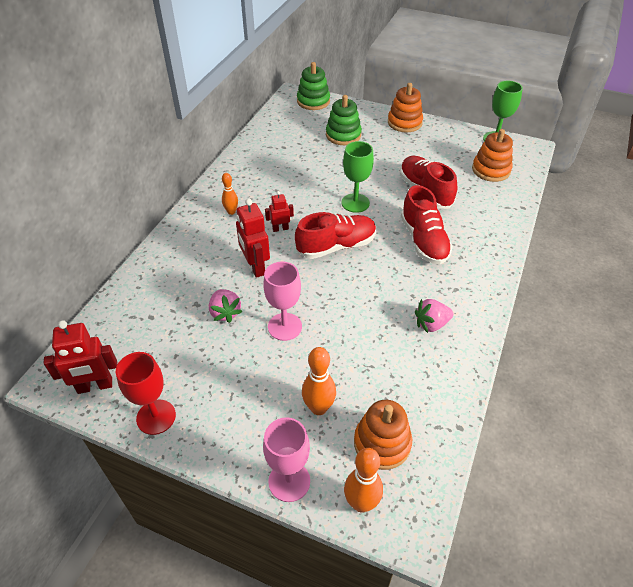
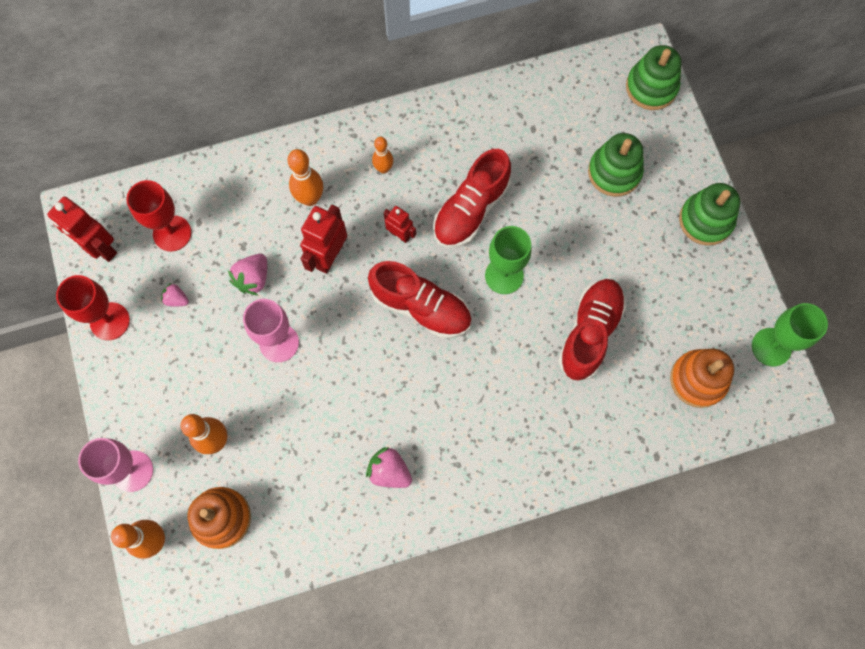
camera: 50 degrees right, 25 degrees up
orange stacking toy [388,83,423,132] -> green stacking toy [679,183,740,246]
red shoe [401,185,453,265] -> red shoe moved to [433,149,511,248]
none -> red goblet [126,180,191,251]
none -> pink strawberry [161,283,189,307]
none -> orange bowling pin [288,149,323,206]

